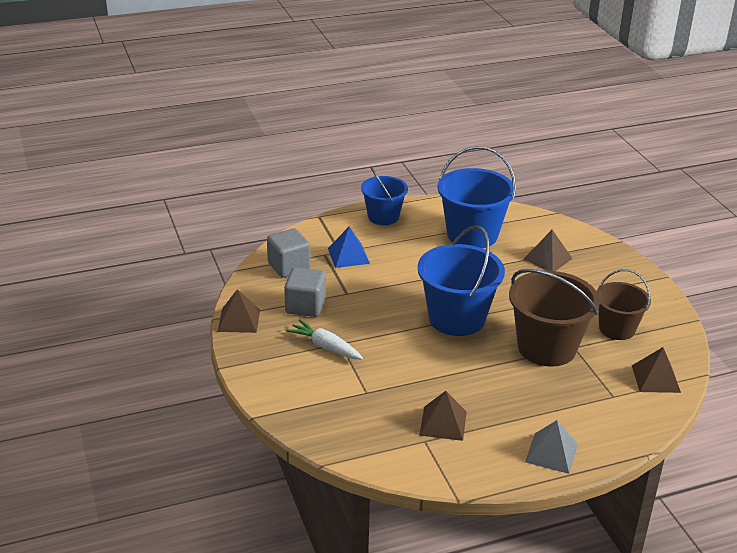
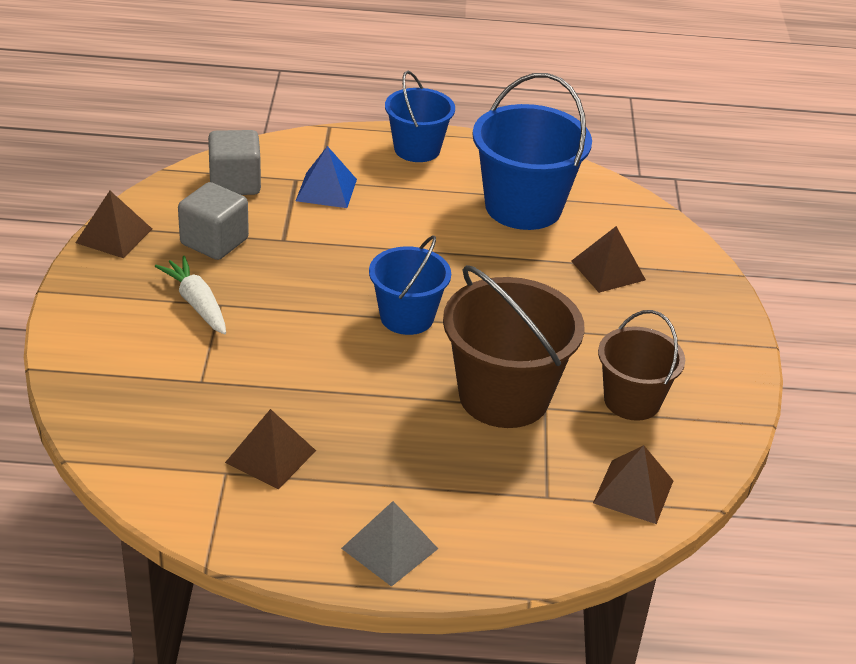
camera: 20 degrees right, 5 degrees up
blue bucket [417,225,505,336] -> blue bucket [369,235,451,335], size x0.63

